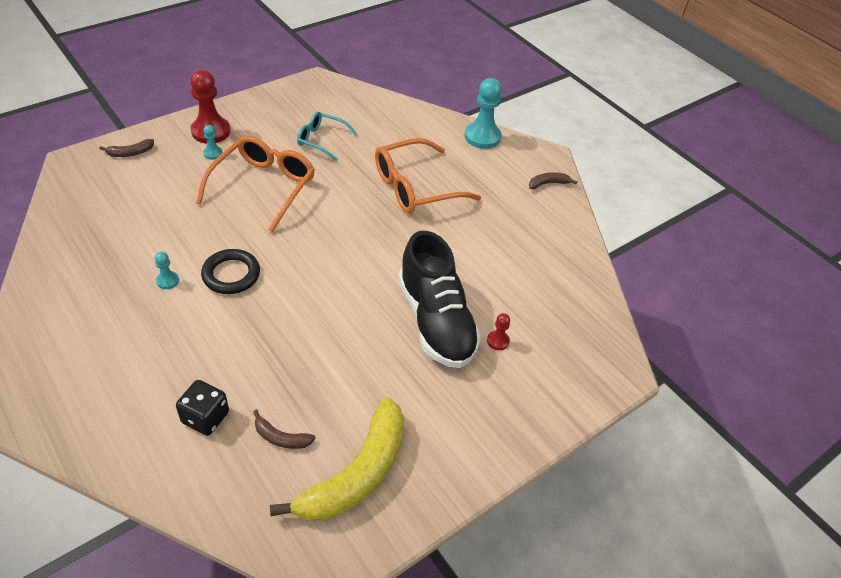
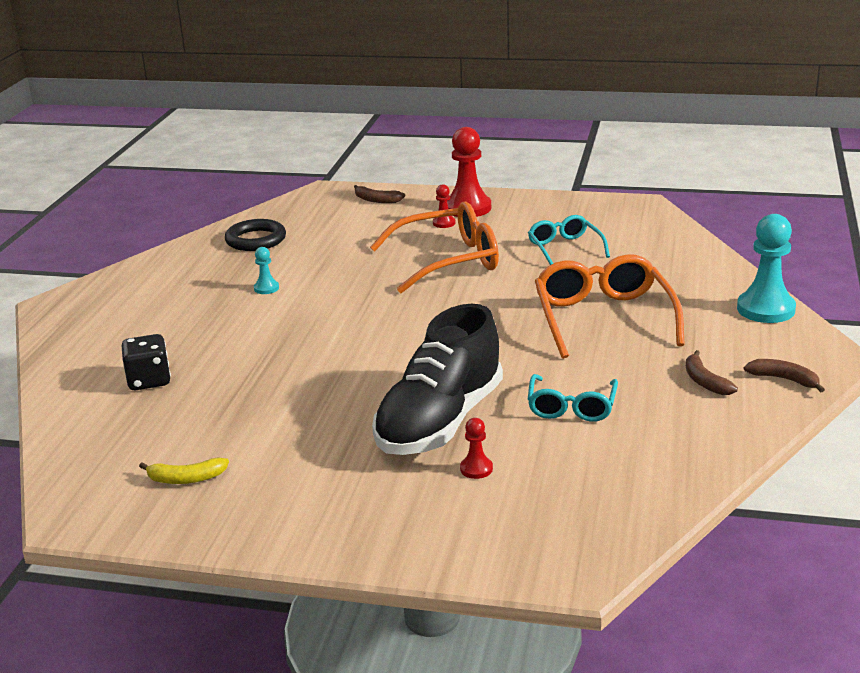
camera: 55 degrees right, 20 degrees down
black ring [201,249,260,294] -> black ring moved to [225,219,286,251]
turquoise pawn [203,125,223,160] -> red pawn [433,184,455,228]
brown banana [253,410,316,449] -> brown banana moved to [686,350,738,395]
yellow banana [270,397,404,521] -> yellow banana [139,457,229,484], size x0.43
orange glasses [375,138,481,213] -> orange glasses turned 60 degrees clockwise [535,254,685,359]
none -> turquoise glasses [528,374,618,422]

